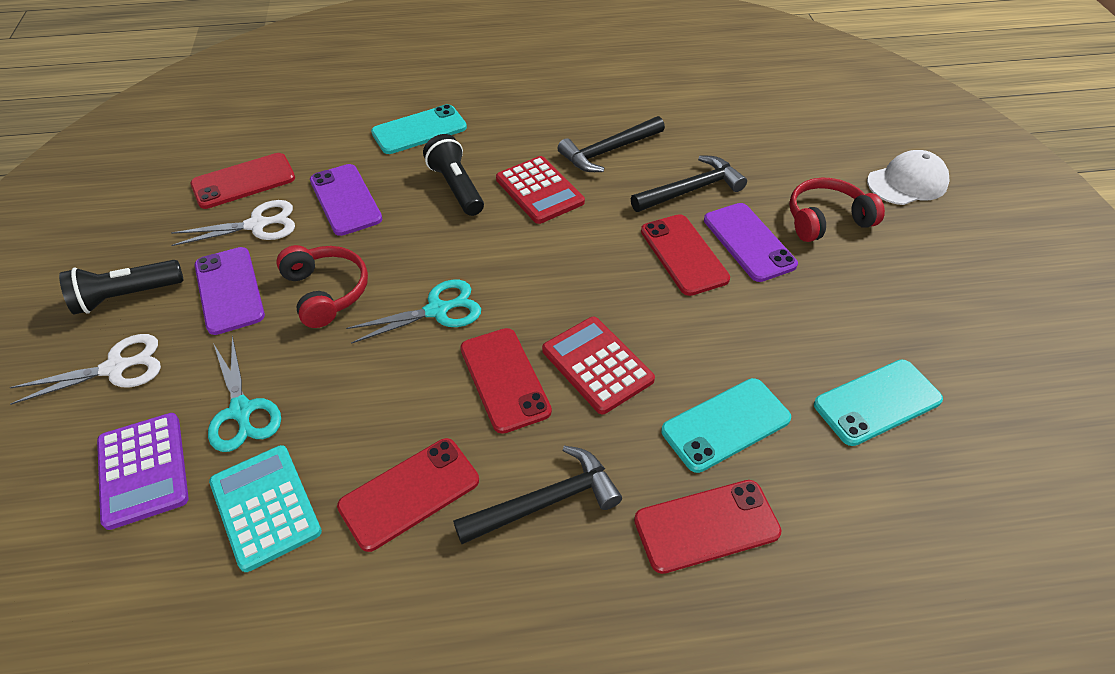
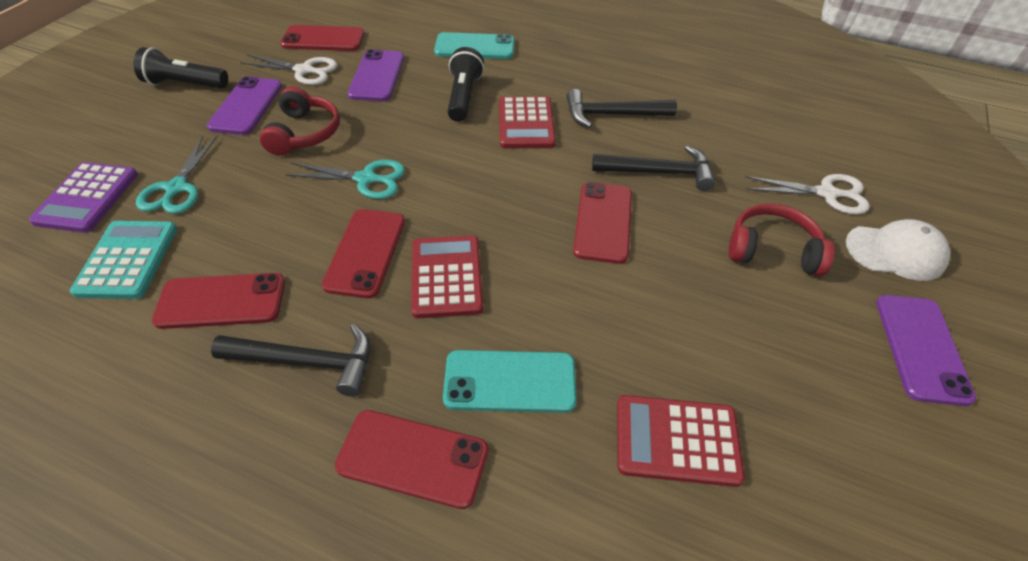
camera: 30 degrees right, 0 degrees up
white scissors [9,334,161,405] -> white scissors moved to [745,174,870,215]
purple phone [704,203,798,282] -> purple phone moved to [876,295,976,406]
turquoise phone [814,360,943,446] -> red calculator [617,395,745,487]

